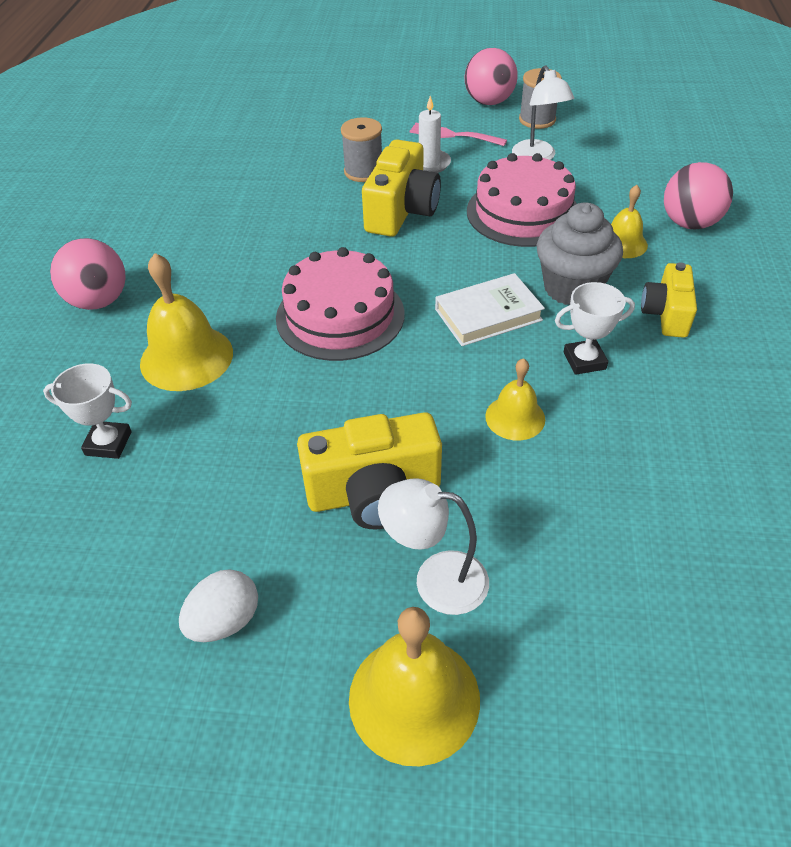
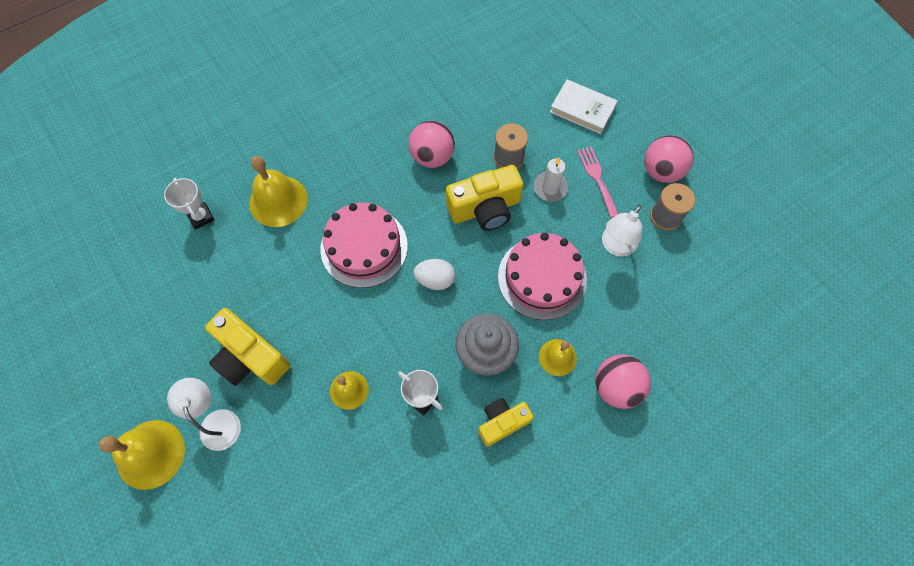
camera: 50 degrees right, 20 degrees up
pink ball [50,238,126,310] -> pink ball moved to [409,121,455,168]
white egg [179,569,258,642] -> white egg moved to [413,259,455,290]
white book [435,273,545,346] -> white book moved to [550,79,617,134]

